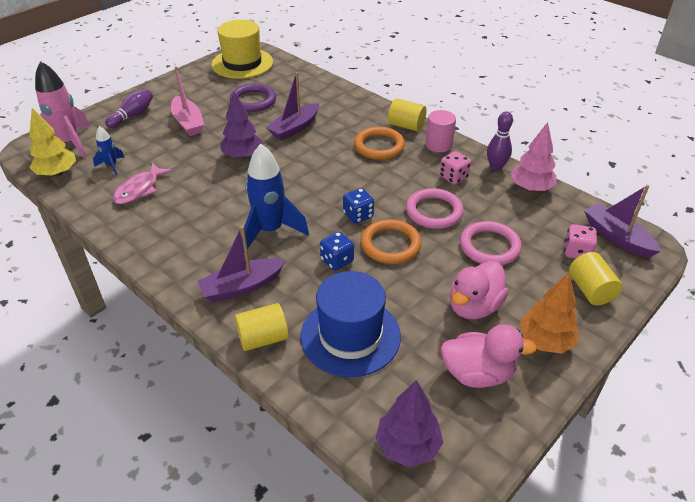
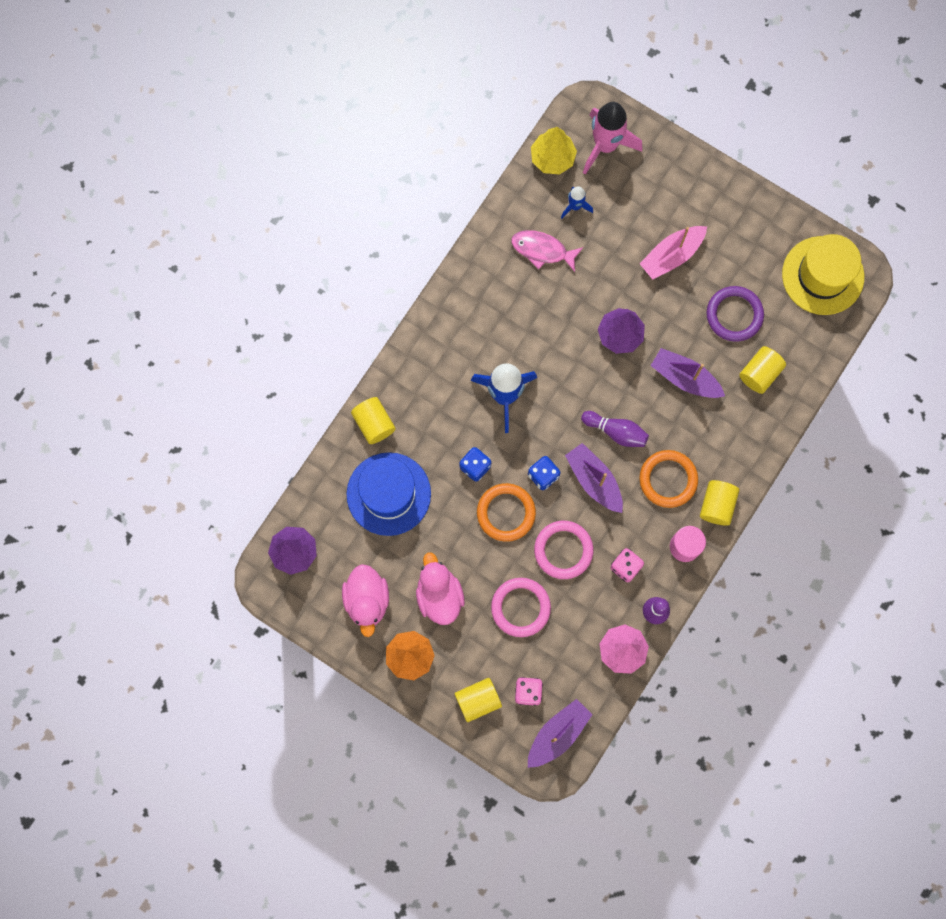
camera: 80 degrees right, 35 degrees up
purple bowling pin [105,89,153,129] -> purple bowling pin moved to [581,411,649,447]
purple boat [197,226,285,302] -> purple boat moved to [565,443,623,513]
pink duck [450,261,509,319] -> pink duck turned 45 degrees clockwise [416,552,465,625]
none -> yellow cylinder [739,346,786,394]

